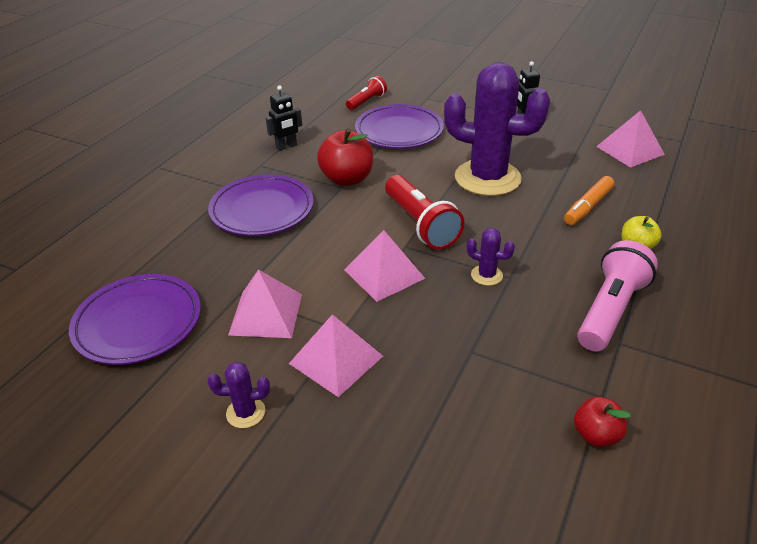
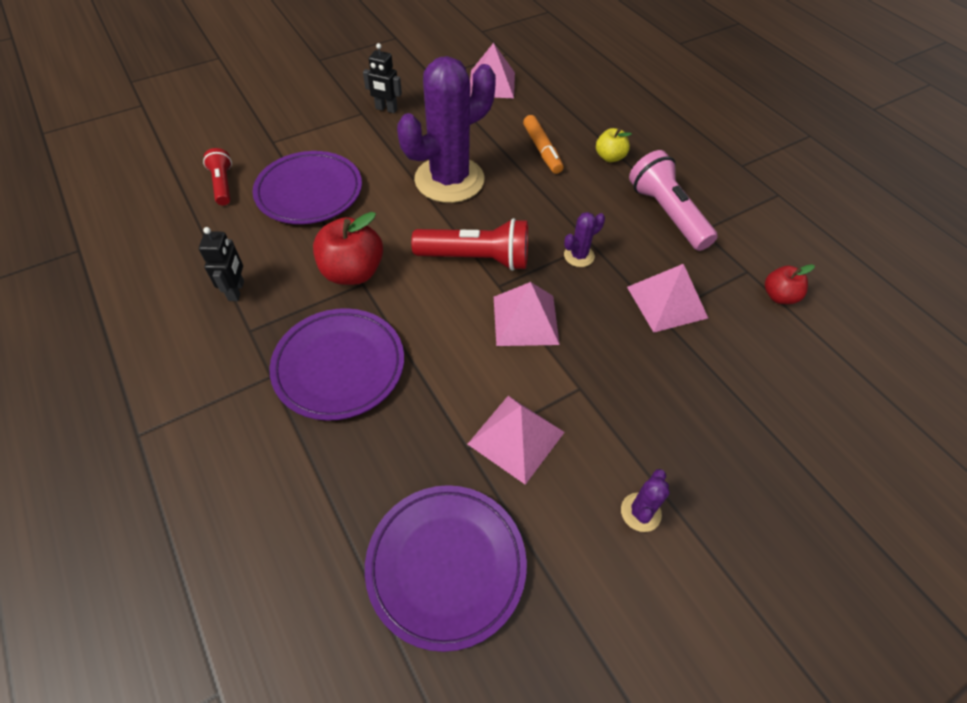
camera: 60 degrees left, 15 degrees up
pink pyramid [289,314,383,397] -> pink pyramid moved to [627,264,708,333]

